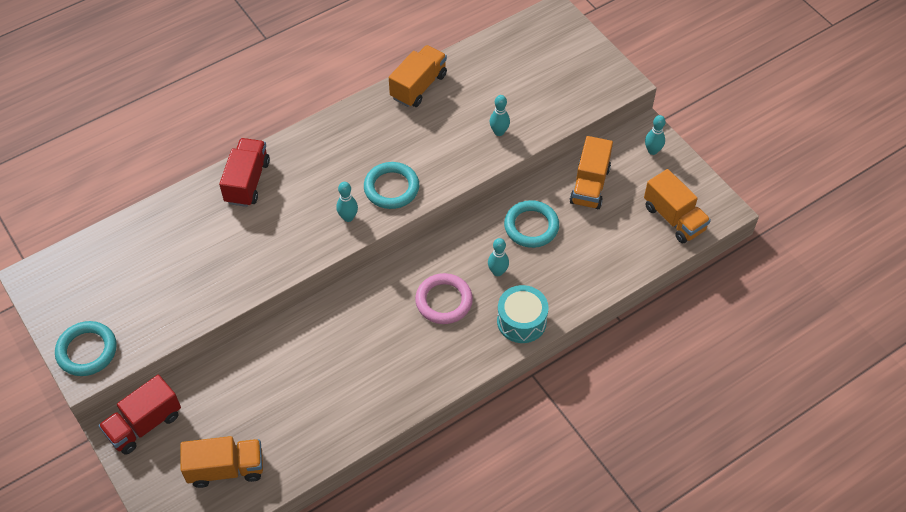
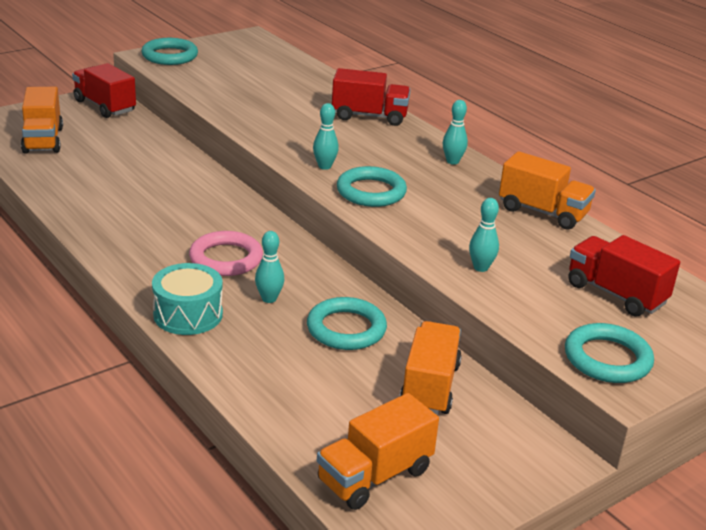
camera: 85 degrees right, 25 degrees down
orange truck [570,136,613,209] -> orange truck turned 90 degrees clockwise [399,321,462,415]
turquoise bowling pin [645,115,666,155] -> turquoise bowling pin moved to [443,100,468,165]
none -> turquoise ring [565,323,654,383]
none -> red truck [568,235,680,316]

